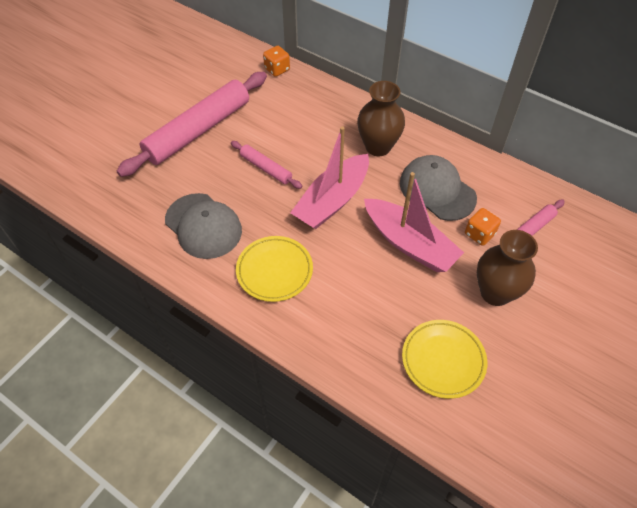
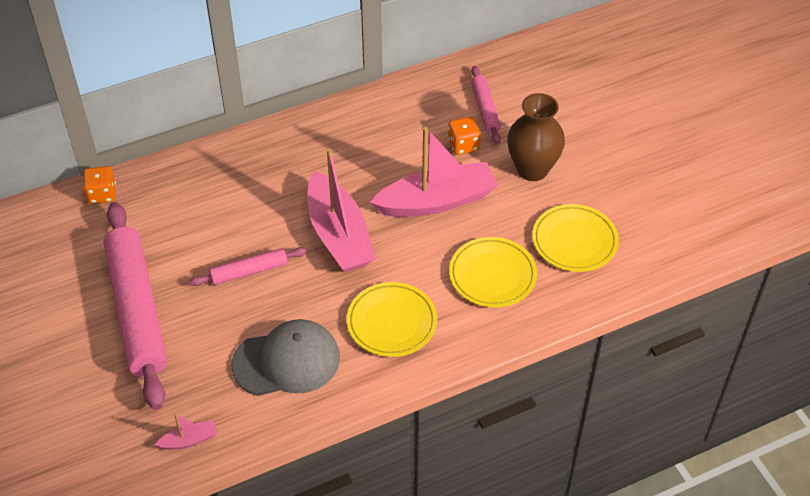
camera: 60 degrees left, 5 degrees down
brown vase [357,81,405,156] -> none
grey cap [400,155,477,221] -> none
none -> pink boat [155,414,217,450]
none -> yellow plate [449,237,537,308]

